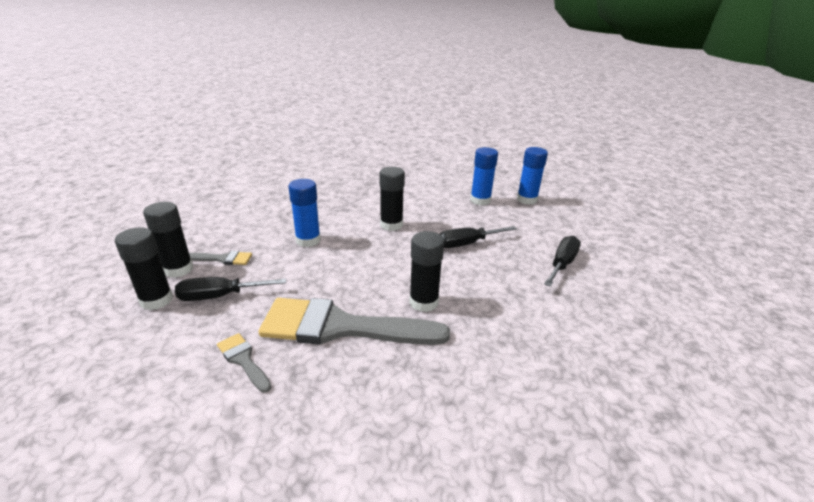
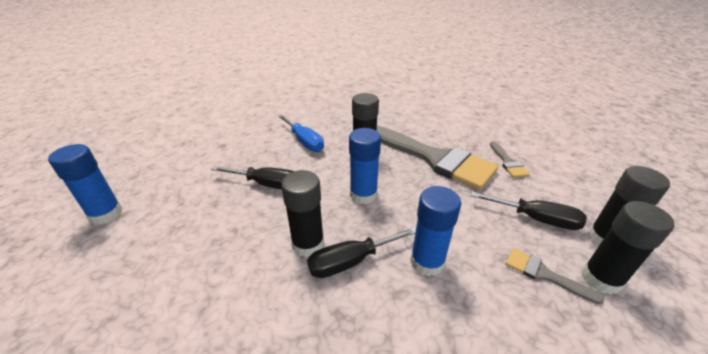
camera: 145 degrees left, 5 degrees up
blue glue stick [470,147,498,206] -> blue glue stick moved to [349,128,381,204]
black screwdriver [544,236,581,287] -> black screwdriver moved to [307,227,416,278]
none -> blue screwdriver [278,114,324,152]

